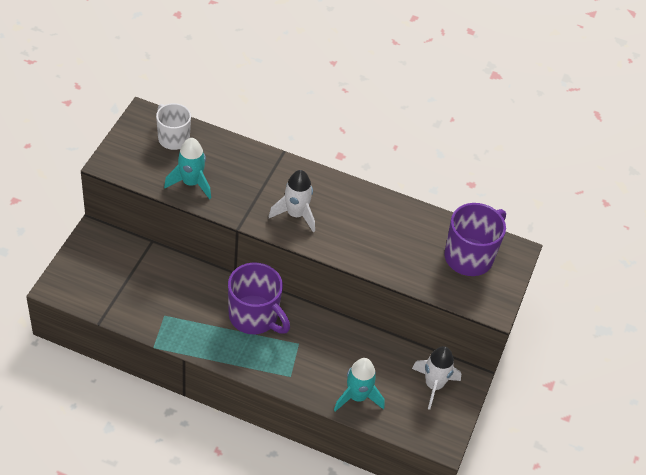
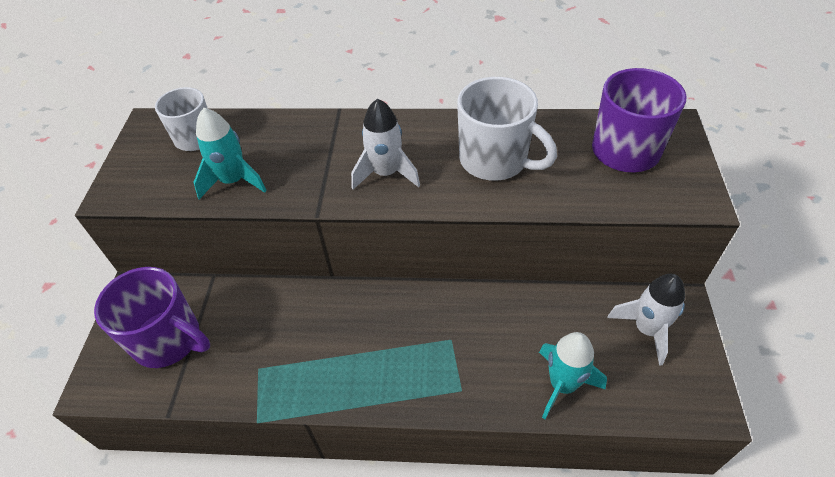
camera: 10 degrees left, 0 degrees up
purple mug [228,263,290,334] -> purple mug moved to [94,267,210,368]
none -> white mug [457,77,557,181]

